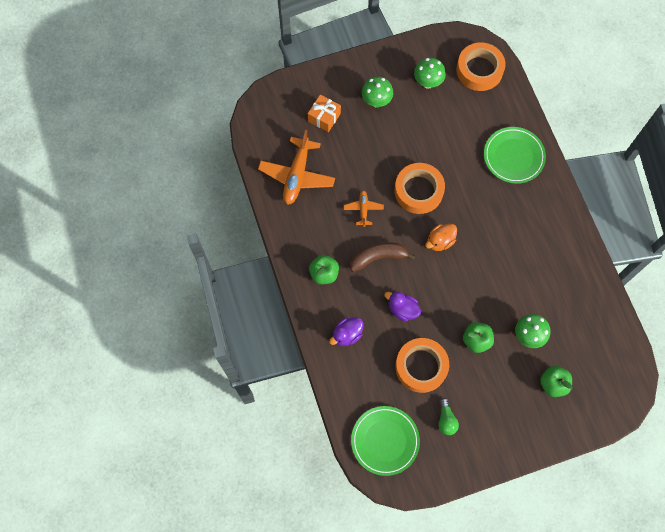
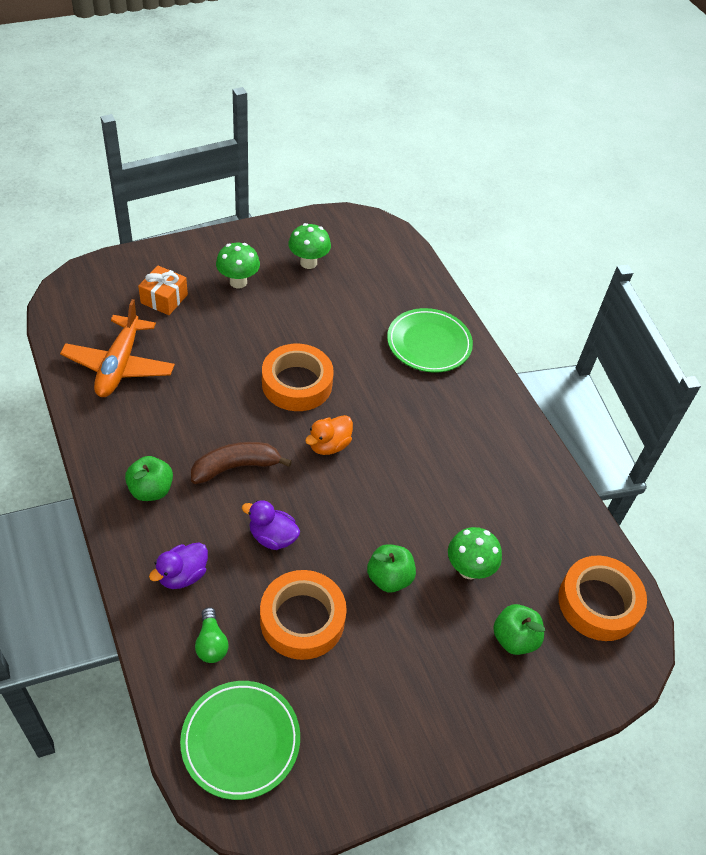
camera: 10 degrees left, 20 degrees down
orange plane [344,190,384,227] -> none
green light bulb [439,398,459,435] -> green light bulb moved to [195,607,229,663]
orange tape [456,42,506,91] -> orange tape moved to [558,556,647,641]

